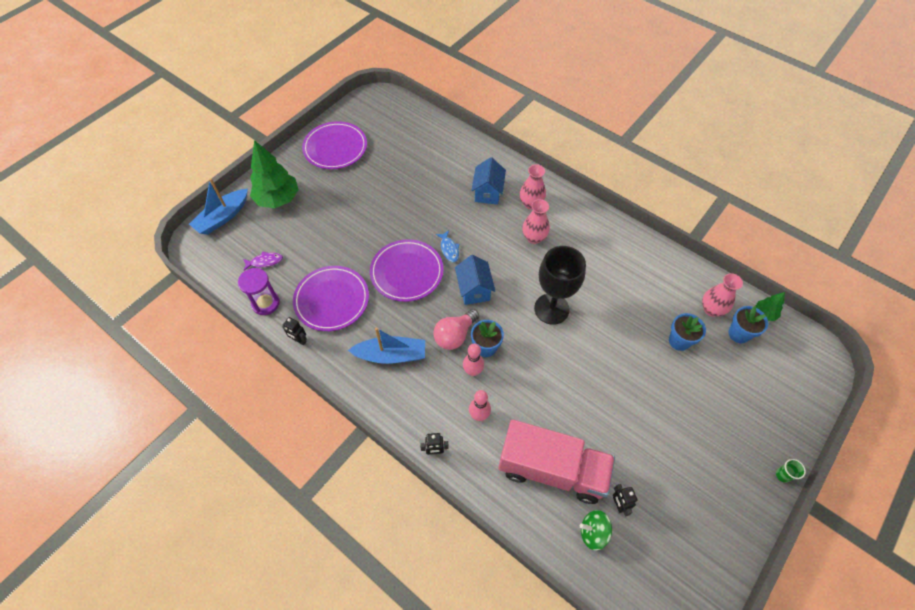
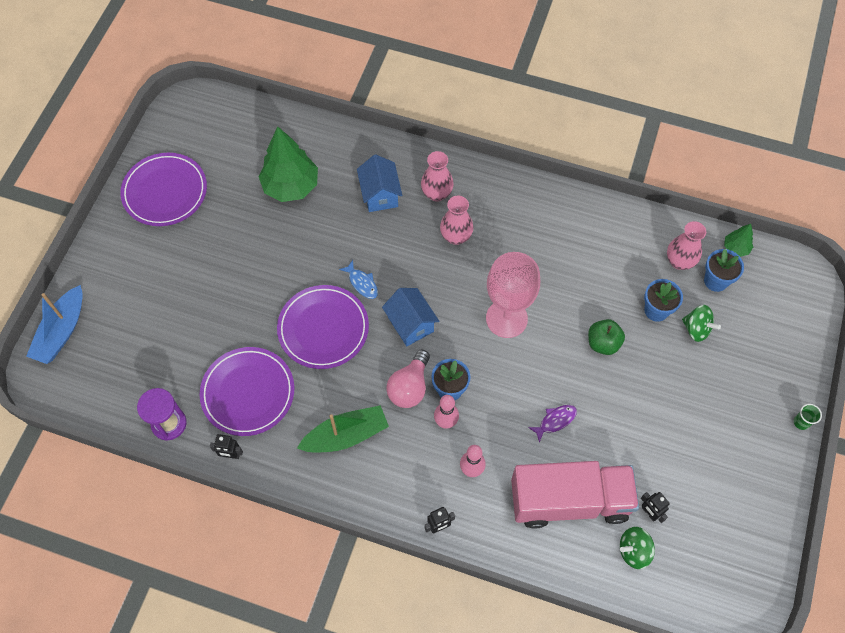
camera: 20 degrees left, 5 degrees up
purple fish [243,252,283,271] -> purple fish moved to [528,405,577,443]
green tree [250,140,299,208] -> green tree moved to [258,126,318,202]
blue boat [348,327,425,364] -> green boat [297,405,389,452]
black goblet [534,246,586,325] -> pink goblet [486,252,540,338]
none -> green apple [588,319,625,355]
none -> green spinning top [682,305,721,342]

